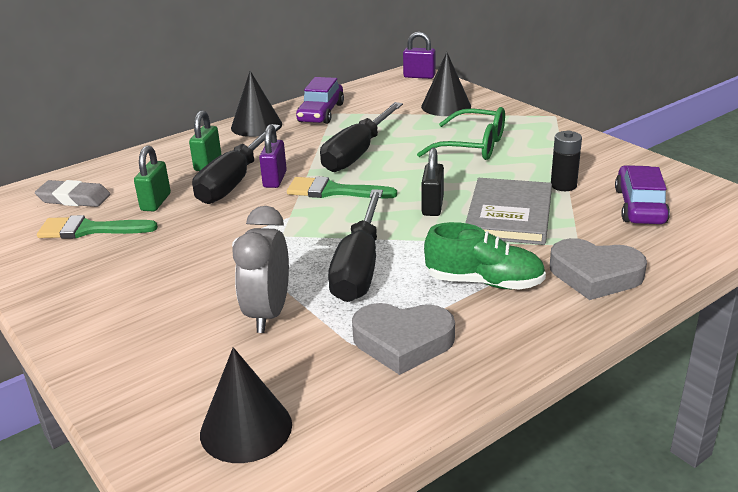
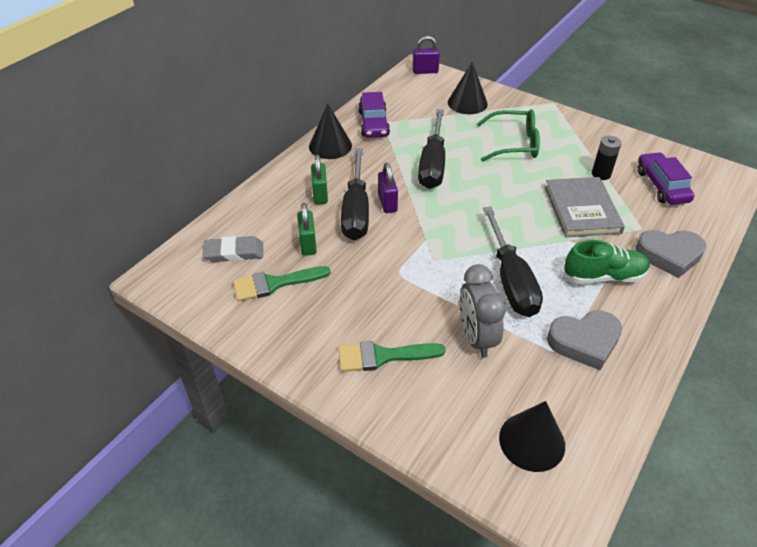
camera: 20 degrees left, 15 degrees up
green brush [287,176,397,198] -> green brush moved to [338,341,446,372]
black padlock [421,148,444,216] -> none

